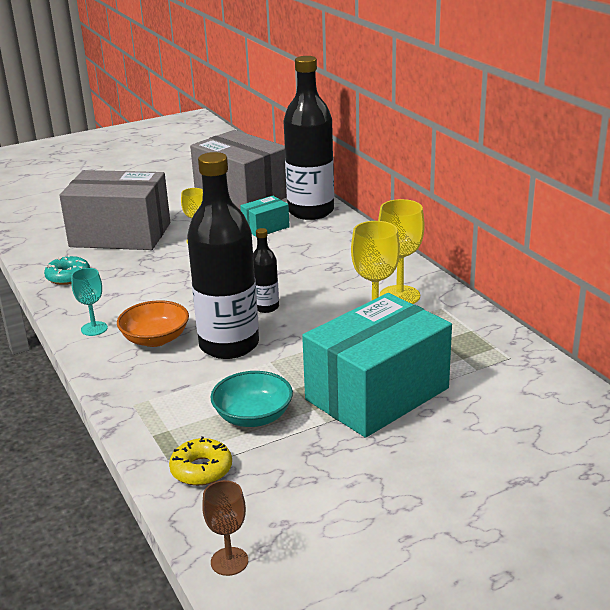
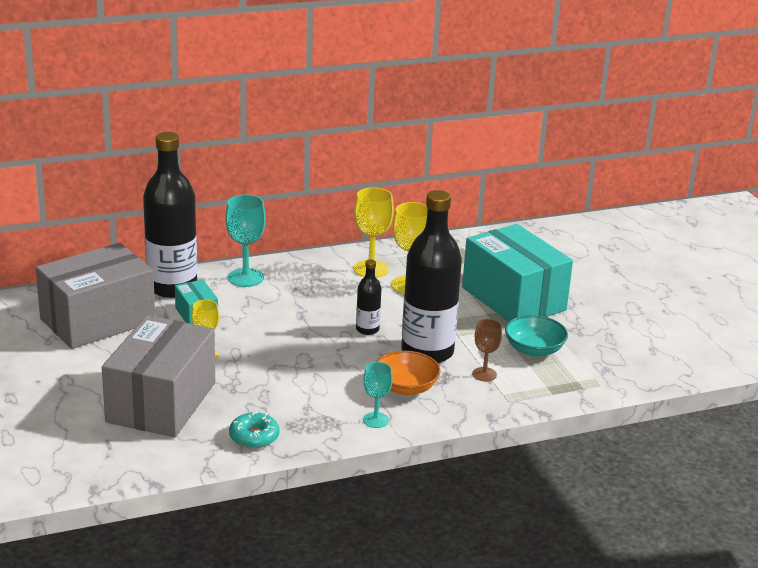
camera: 85 degrees left, 0 degrees up
yellow donut [169,436,232,486] -> none
brown goblet [202,480,248,576] -> brown goblet moved to [472,319,502,382]
none -> turquoise goblet [225,194,266,287]

